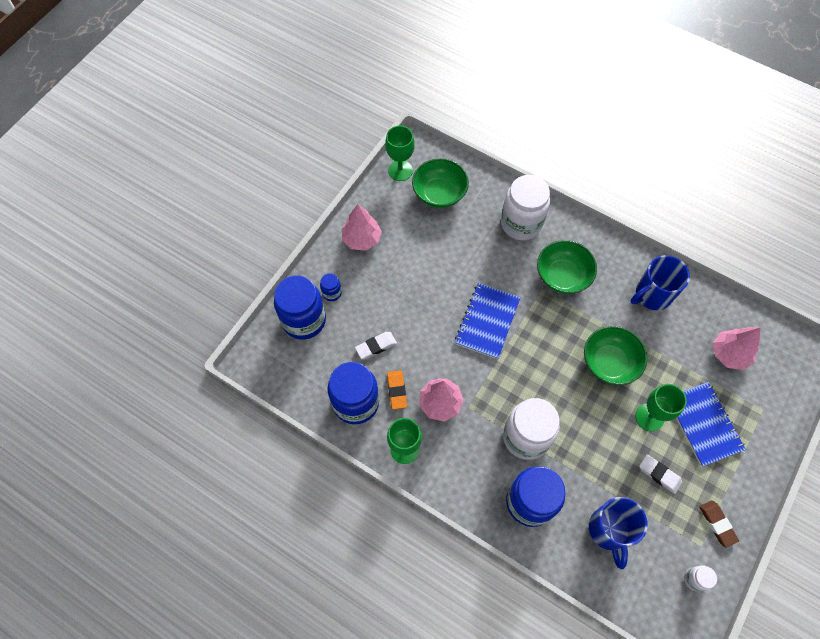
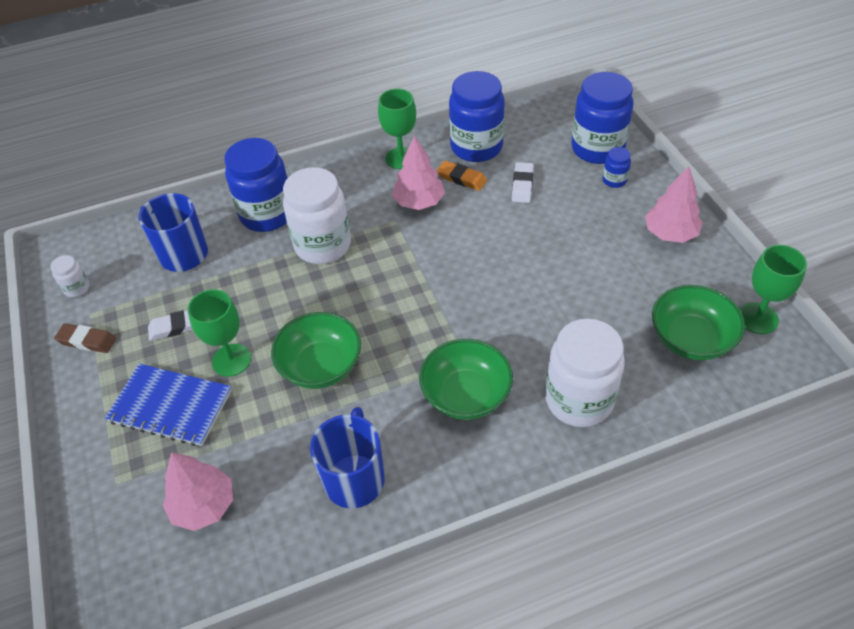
camera: 130 degrees right, 15 degrees down
blue notebook [455,283,521,359] -> none

